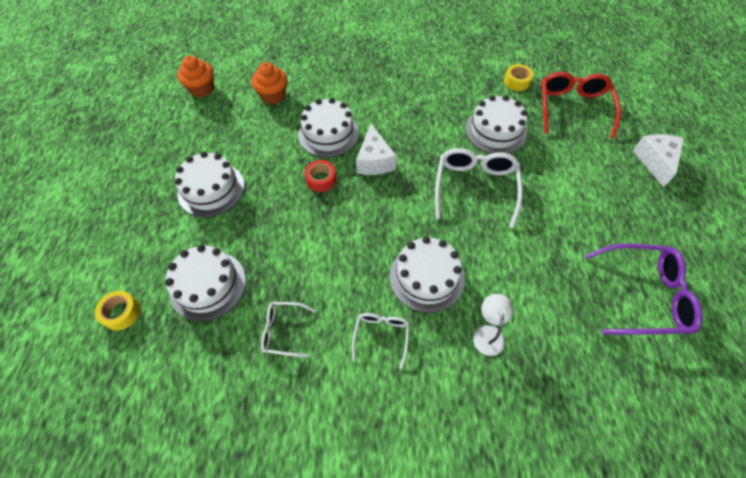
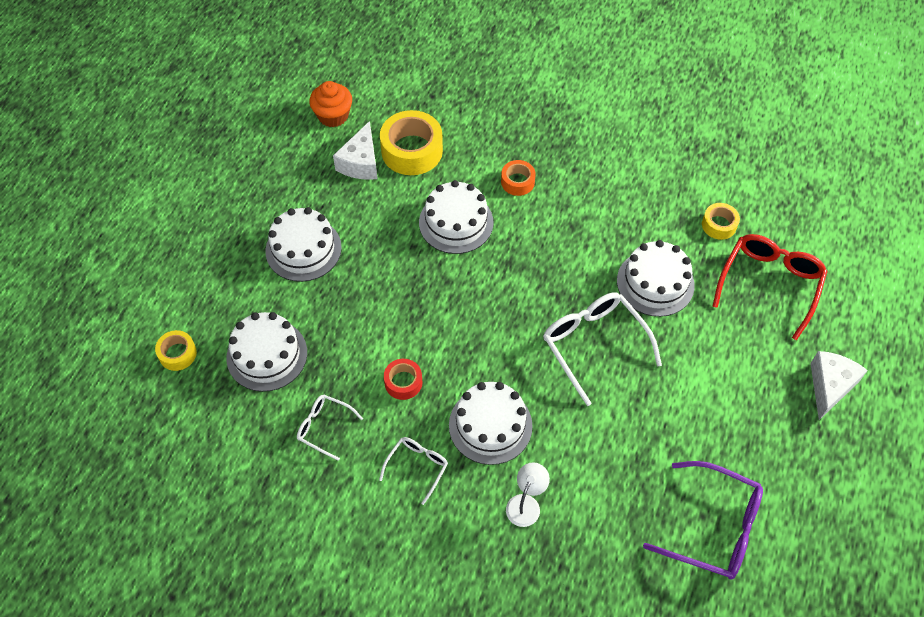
camera: 20 degrees right, 0 degrees up
orange cupcake [251,62,287,104] -> yellow tape [380,110,443,175]
red tape [305,160,336,192] -> red tape moved to [384,359,422,400]
white cheese [356,124,397,175] -> white cheese moved to [333,121,378,180]
white glasses [435,148,523,228] -> white glasses turned 60 degrees counterclockwise [543,292,662,406]
none -> orange tape [501,160,536,196]

